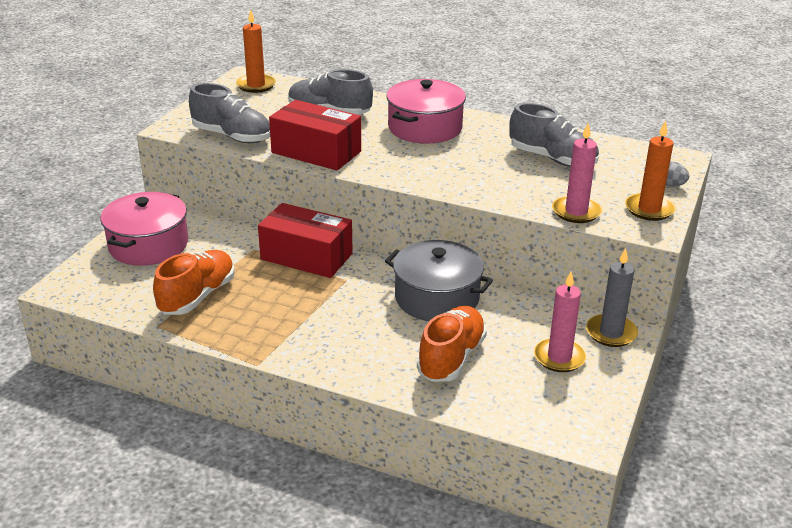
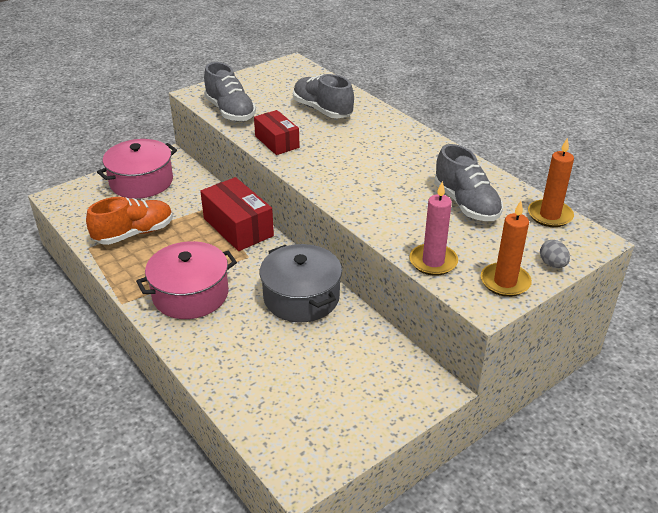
camera: 30 degrees right, 5 degrees up
orange candle [236,9,276,93] -> orange candle moved to [528,137,574,227]
red box [269,100,361,170] -> red box [254,110,300,155], size x0.65
pink pot [386,79,466,144] -> pink pot moved to [136,241,237,319]
orange shoe [417,306,487,382] -> none
pink candle [533,271,587,372] -> none
grey candle [586,248,638,347] -> none

